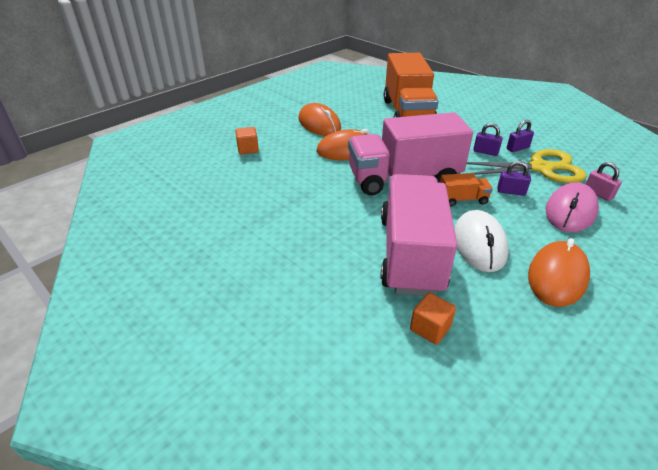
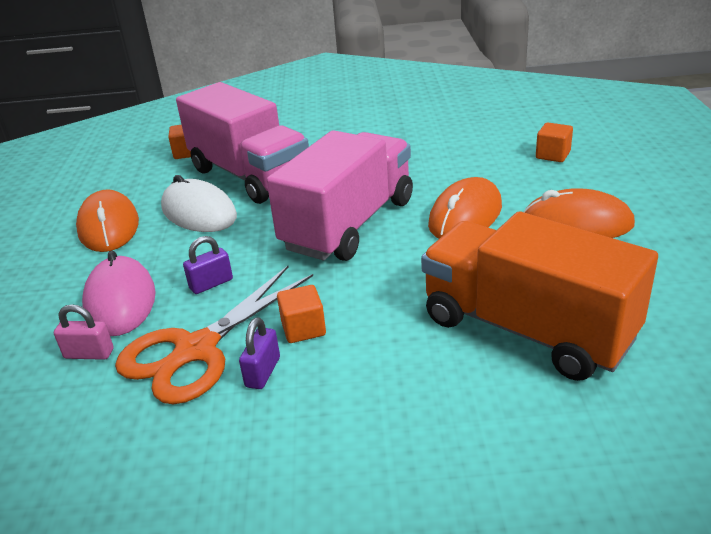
camera: 135 degrees right, 5 degrees down
orange truck [440,173,493,206] -> none
yellow scissors [467,149,586,183] -> orange scissors [115,266,313,404]
purple padlock [473,123,503,156] -> orange cube [277,285,326,343]

